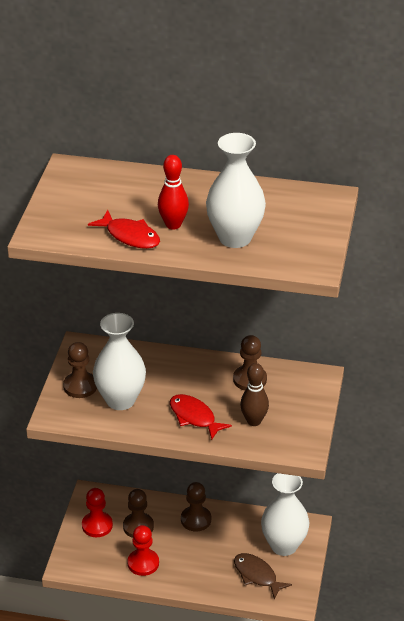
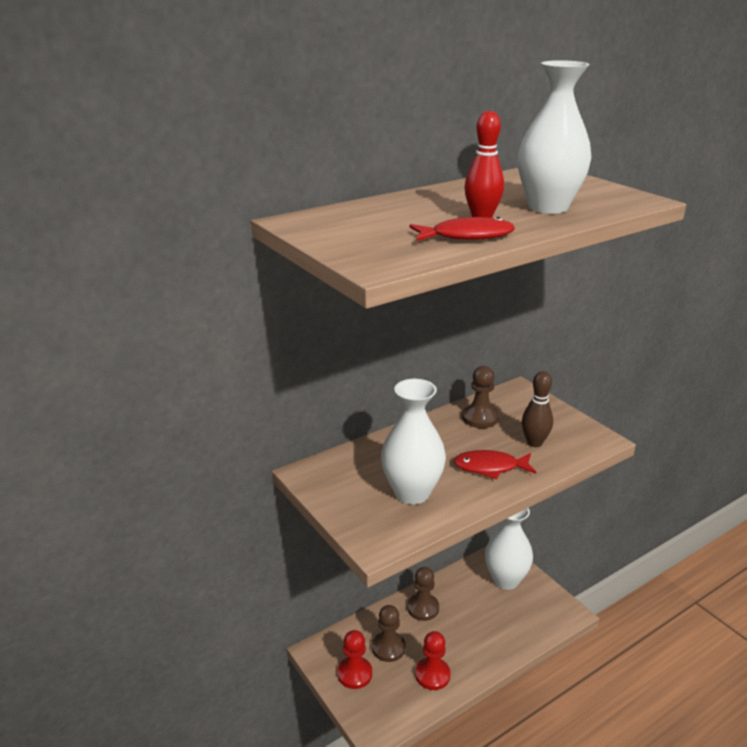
camera: 45 degrees left, 10 degrees down
brown pawn [63,342,97,398] -> none
brown fish [234,553,292,599] -> none

